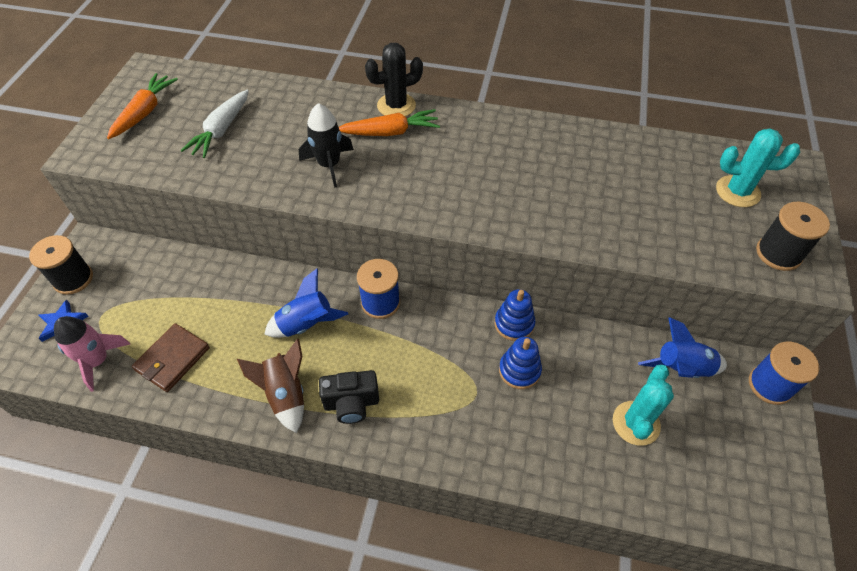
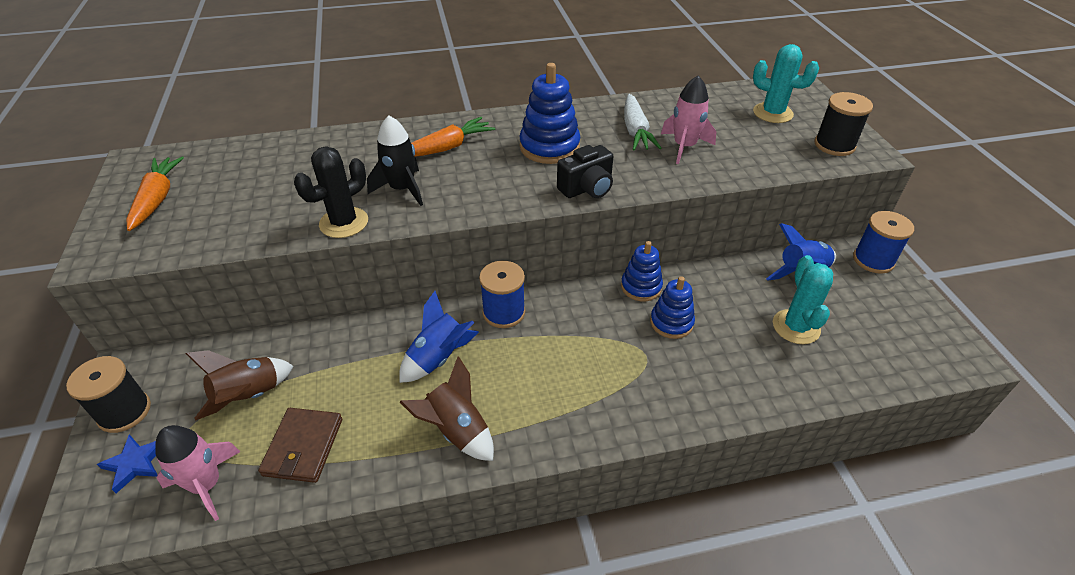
camera: 25 degrees left, 10 degrees down
white carrot [180,90,249,158] -> white carrot moved to [624,94,661,150]
black camera [319,370,379,424] -> black camera moved to [557,145,614,198]
black cactus [365,43,423,116] -> black cactus moved to [294,147,368,238]
turquoise cactus [716,128,800,207] -> turquoise cactus turned 45 degrees clockwise [753,44,819,123]
none -> brown rocket [186,350,293,420]
none -> blue stacking toy [520,63,580,164]
none -> pink rocket [661,75,716,164]

